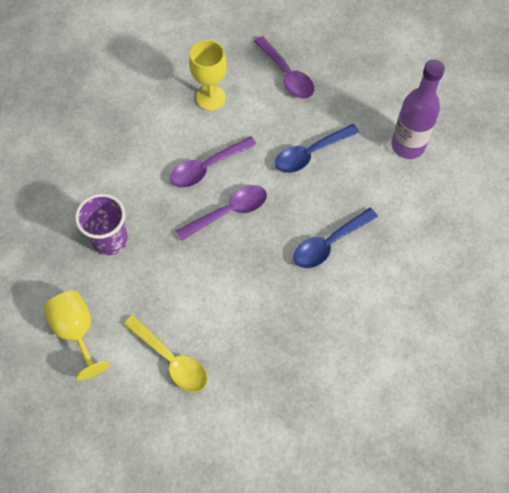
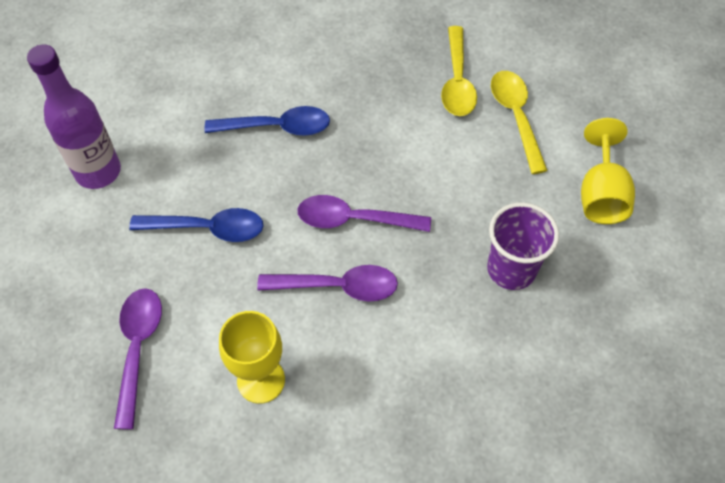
camera: 145 degrees left, 5 degrees down
none -> yellow spoon [441,26,477,116]

